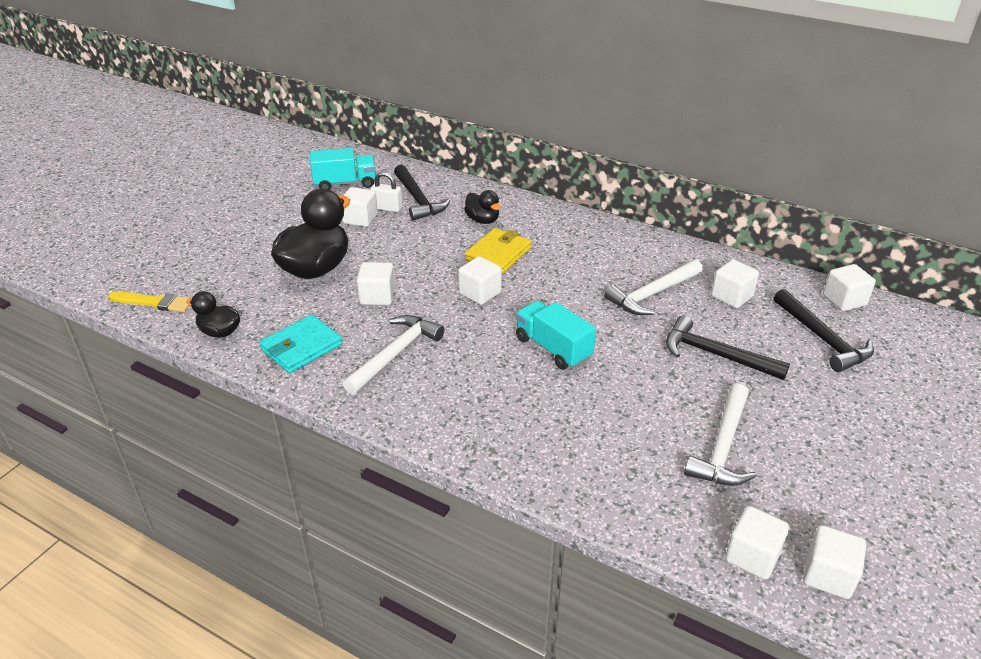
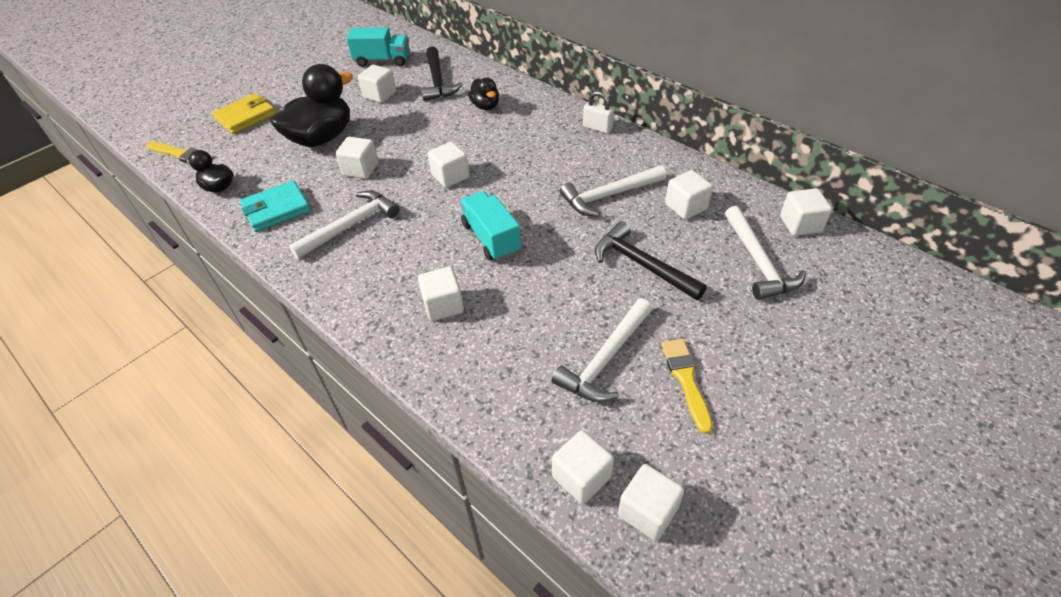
camera: 15 degrees right, 10 degrees up
white padlock [370,171,402,213] -> white padlock moved to [583,91,614,134]
yellow wallet [465,228,531,274] -> yellow wallet moved to [212,93,276,134]
black hammer [774,289,874,372] -> white hammer [725,206,806,300]
none -> white cube [418,267,464,321]
none -> yellow brush [661,339,713,434]

